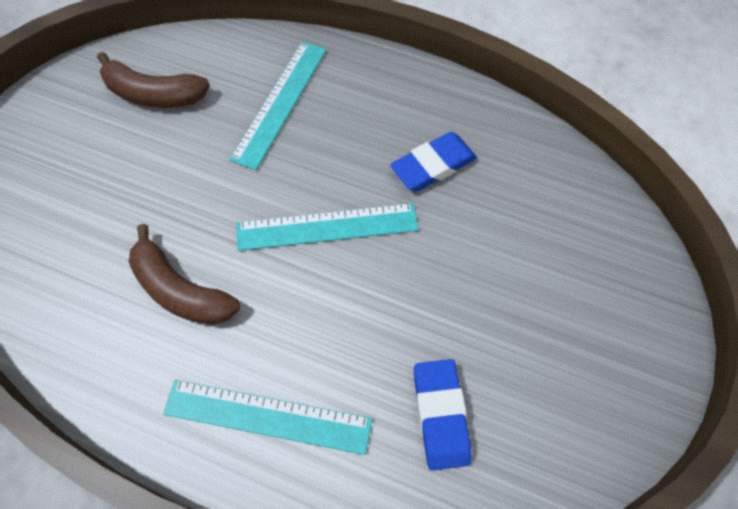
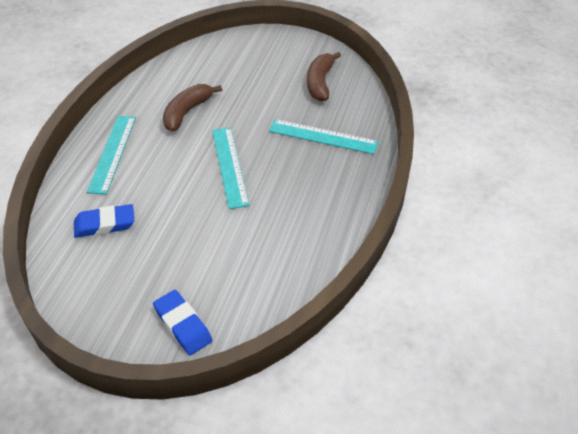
camera: 85 degrees right, 15 degrees down
blue eraser [390,132,477,191] -> blue eraser moved to [153,290,212,355]

